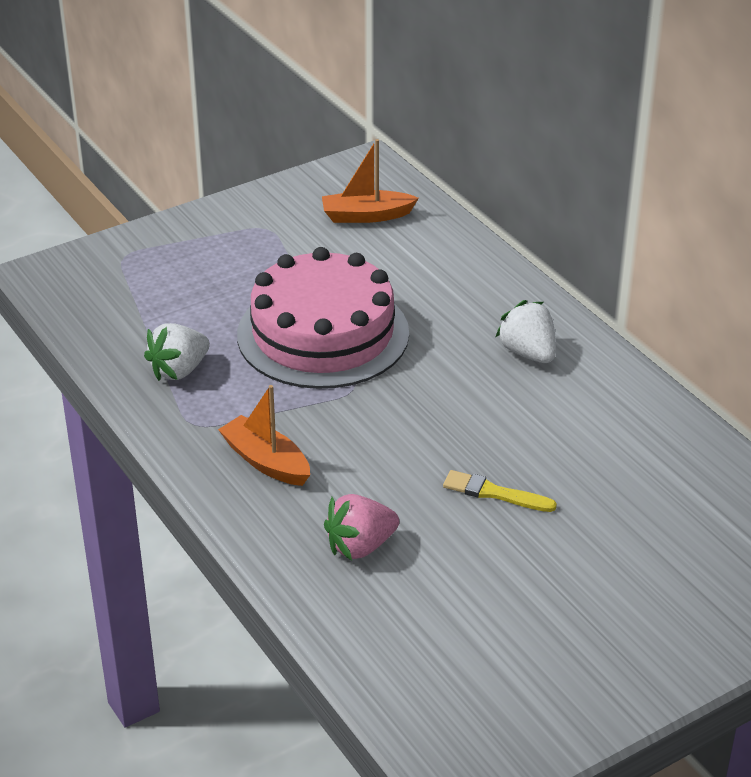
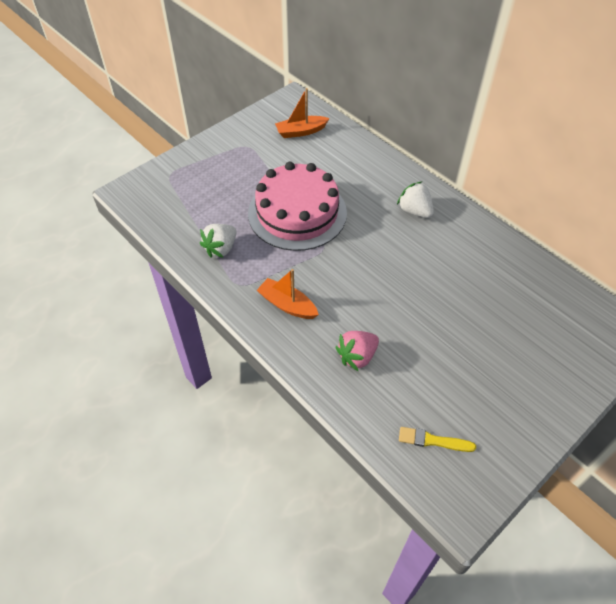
camera: 10 degrees left, 15 degrees up
yellow brush [443,470,557,512] -> yellow brush moved to [399,427,476,452]

